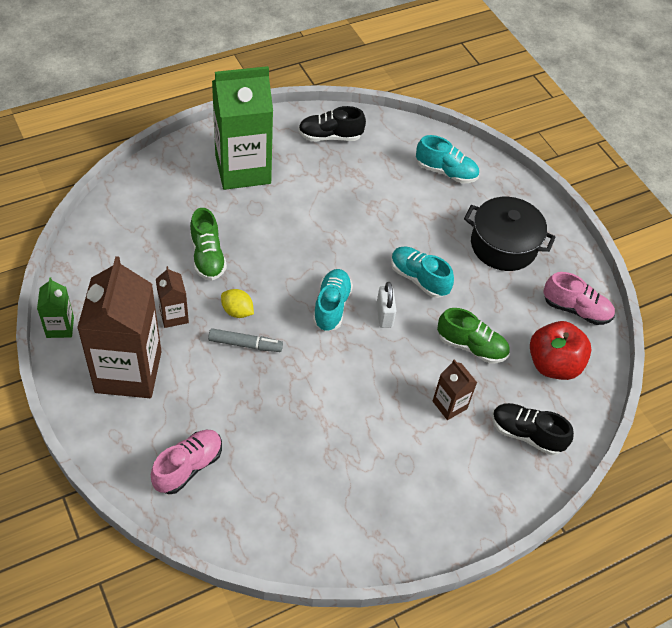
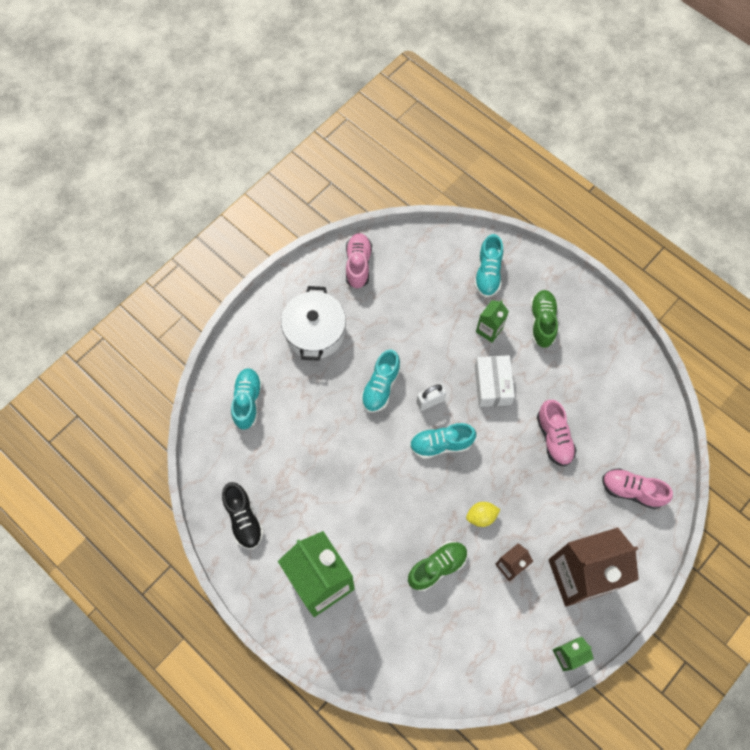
camera: 105 degrees left, 15 degrees up
grey marker [208,328,283,352] -> none
yellow lemon [221,289,254,318] -> yellow lemon turned 60 degrees clockwise [466,502,501,527]
brown carton [433,359,477,420] -> green carton [476,300,509,343]
green shoe [437,308,510,364] -> green shoe moved to [530,290,558,348]
black pot [464,197,556,271] -> white pot [281,286,346,361]
black shoe [492,403,574,456] -> turquoise shoe [474,234,503,298]
red apple [530,321,592,380] -> none
none -> white box [475,355,515,407]
none -> pink shoe [537,400,577,466]

